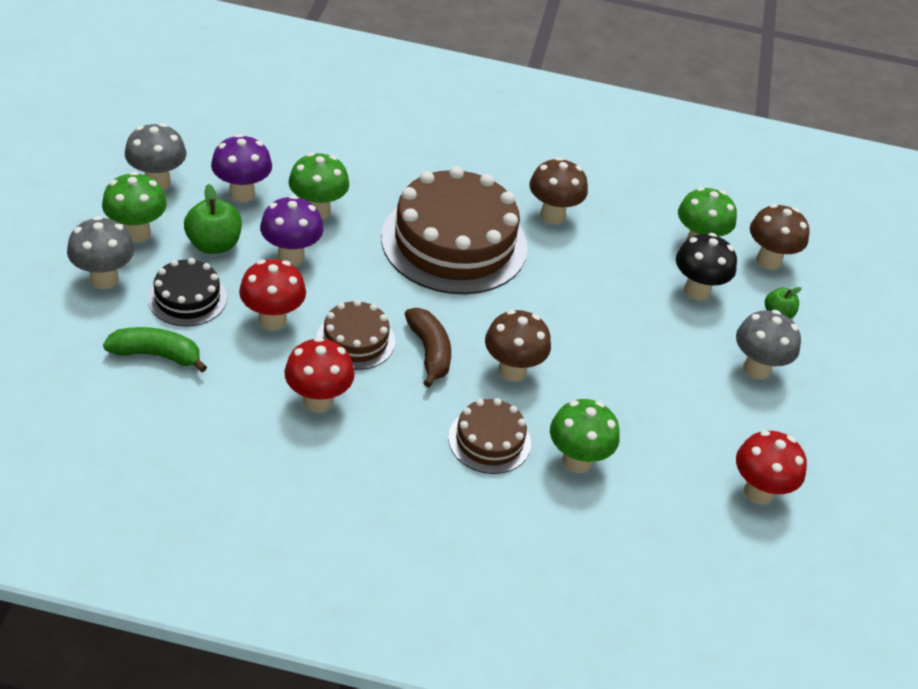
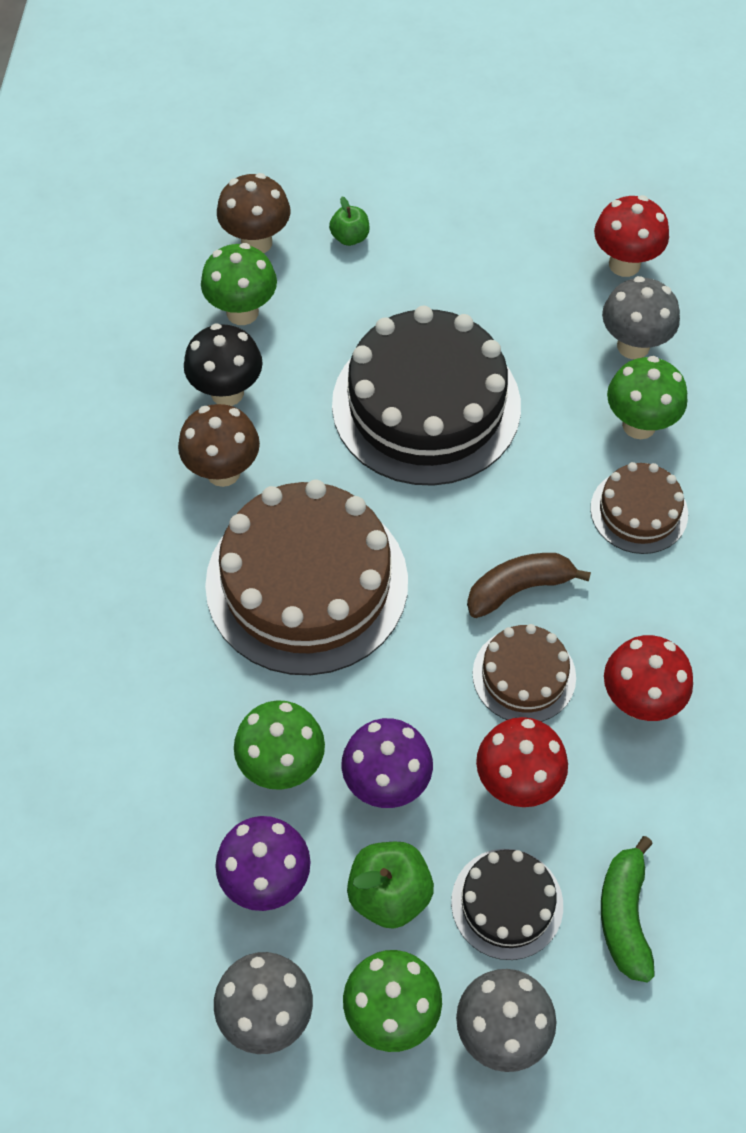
camera: 90 degrees left, 15 degrees up
brown mushroom [485,310,551,381] -> none
black mushroom [676,233,737,300] -> black mushroom moved to [184,323,263,406]
grey mushroom [736,310,801,380] -> grey mushroom moved to [602,276,680,359]
none -> black cake [332,306,521,486]

